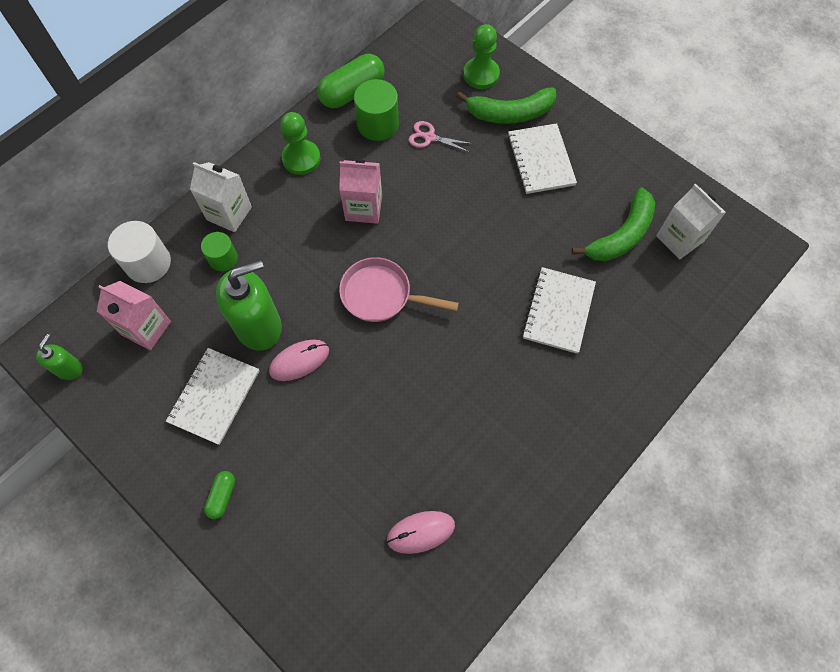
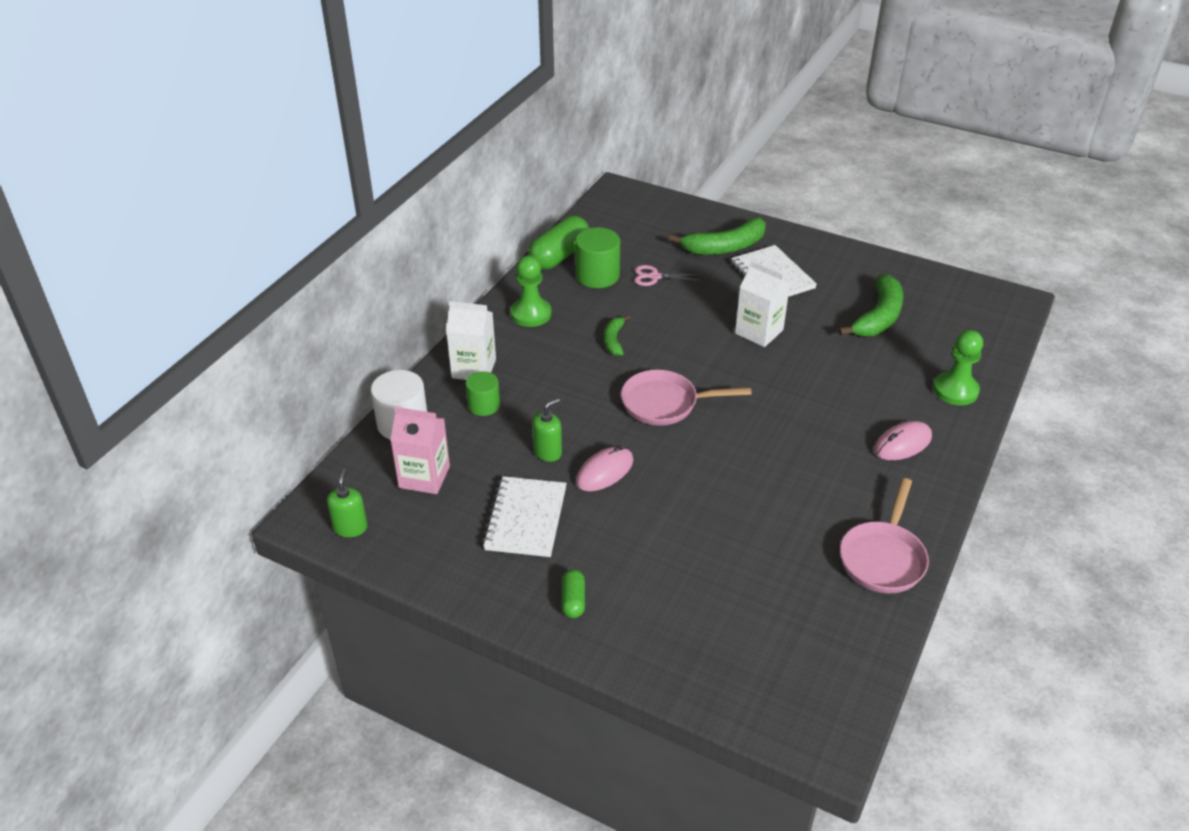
camera: 15 degrees left, 25 degrees down
green soap dispenser [216,260,282,351] -> green soap dispenser [532,398,562,462], size x0.50
pink carton [339,159,382,224] -> green banana [604,315,630,356]
pink mouse [387,511,455,554] -> pink mouse moved to [874,421,932,460]
green pawn [463,24,500,89] -> green pawn moved to [933,330,983,405]
white notebook [522,267,596,354] -> none
white carton [656,184,726,259] -> white carton moved to [735,260,790,347]
none -> pink pan [840,478,929,593]

